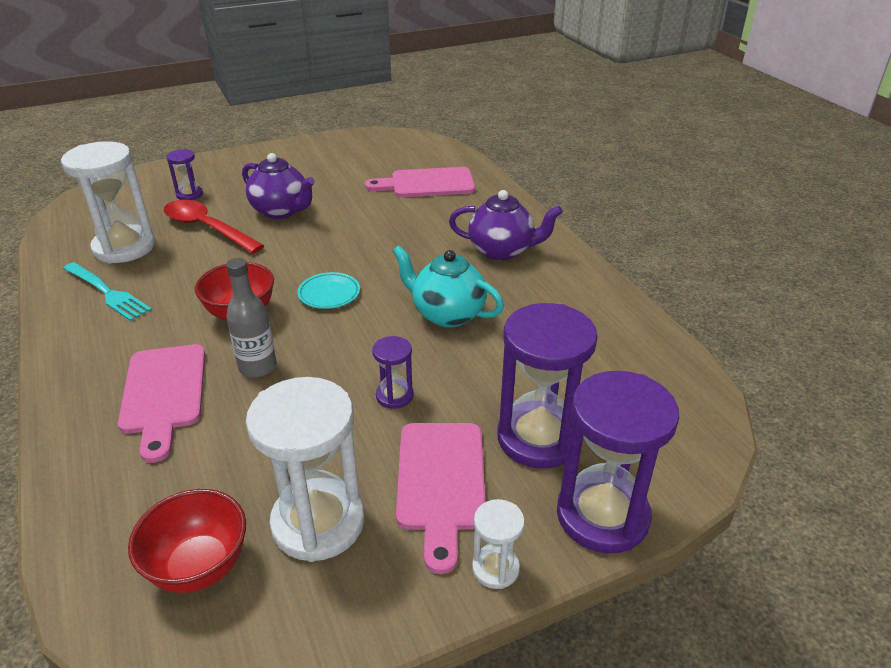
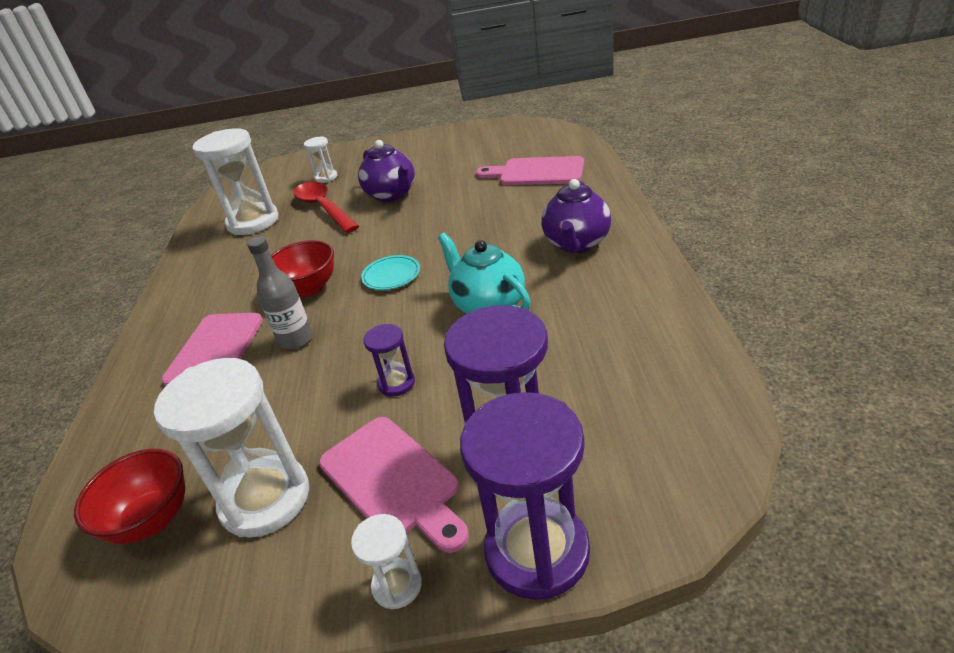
camera: 25 degrees right, 0 degrees up
turquoise fork [63,262,152,321] -> none
purple hourglass [167,149,203,200] -> white hourglass [304,136,338,183]
pink cutting board [396,423,485,574] -> pink cutting board turned 60 degrees counterclockwise [319,417,469,553]
purple teapot [449,190,563,260] -> purple teapot turned 75 degrees clockwise [541,179,611,253]

